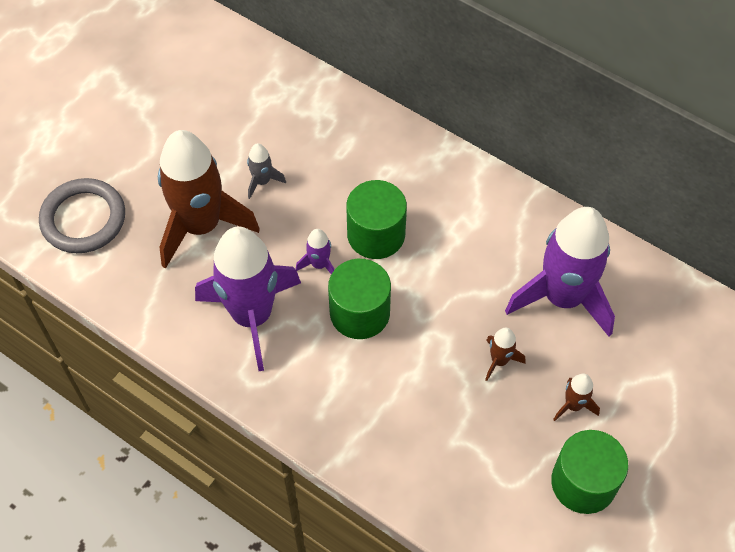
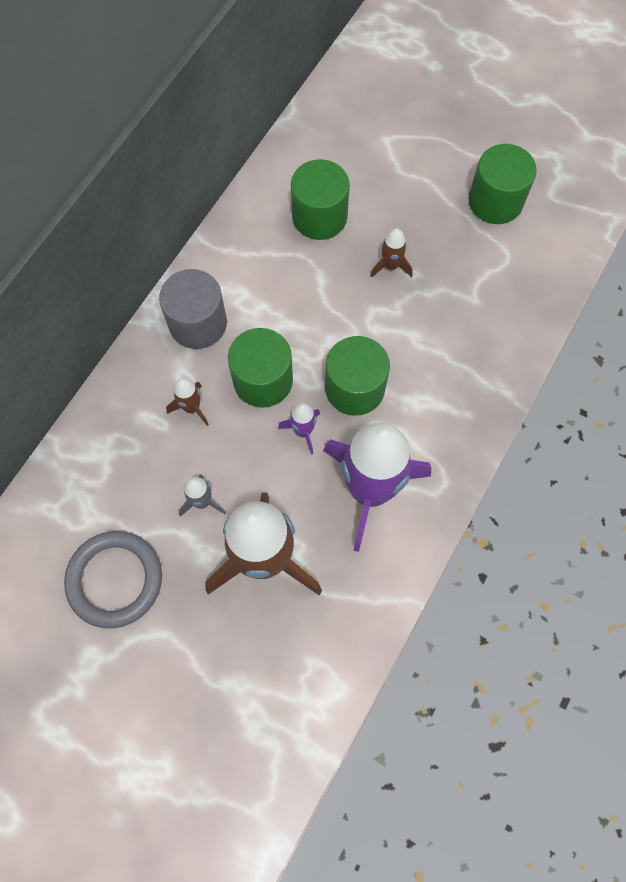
camera: 95 degrees left, 10 degrees up
grey ring [39,178,125,253] -> grey ring moved to [64,531,162,628]
purple rocket [505,207,615,337] -> green cylinder [291,159,350,240]
brown rocket [553,374,600,421] -> brown rocket moved to [166,378,209,426]
none -> grey cylinder [159,269,227,349]

